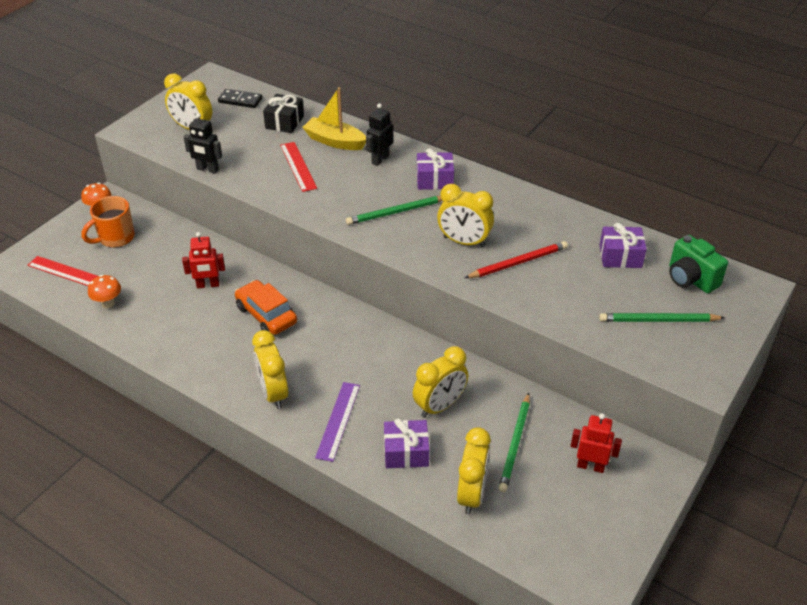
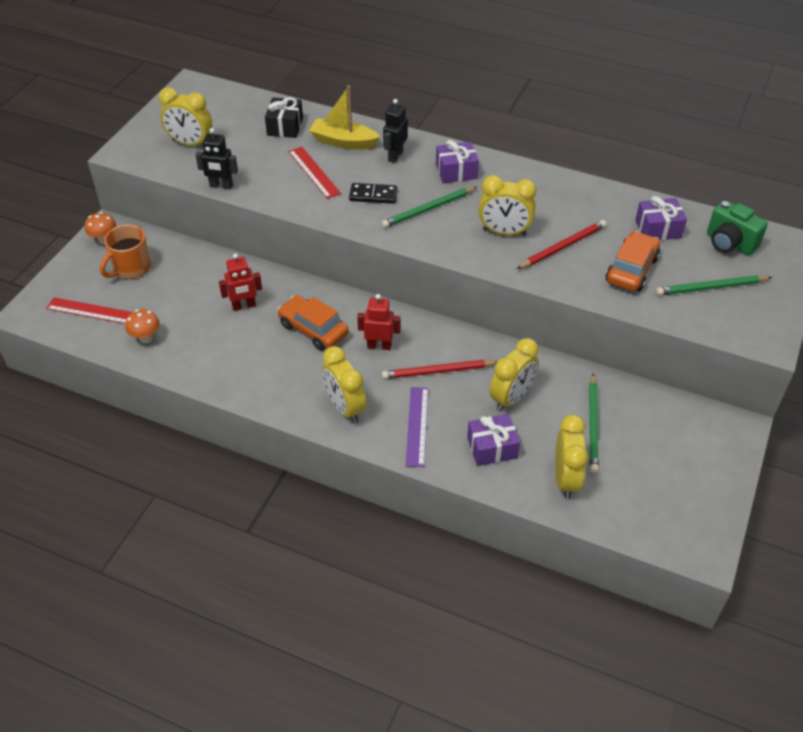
camera: 10 degrees left, 5 degrees up
black domino [218,89,262,108] -> black domino moved to [349,183,398,204]
red robot [571,413,622,473] -> red robot moved to [357,294,401,350]
none -> red pencil [382,360,498,379]
none -> orange car [606,231,660,291]

